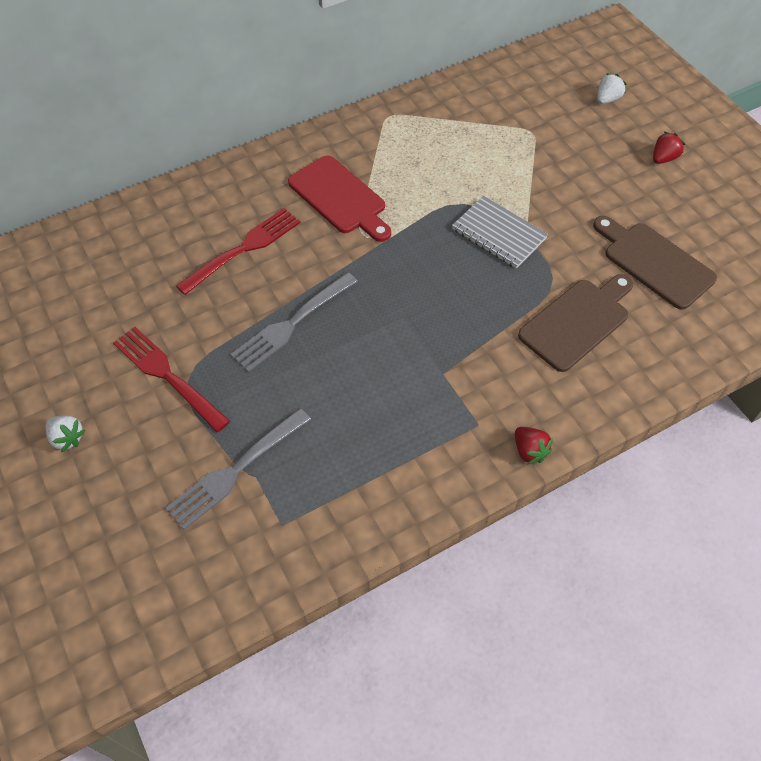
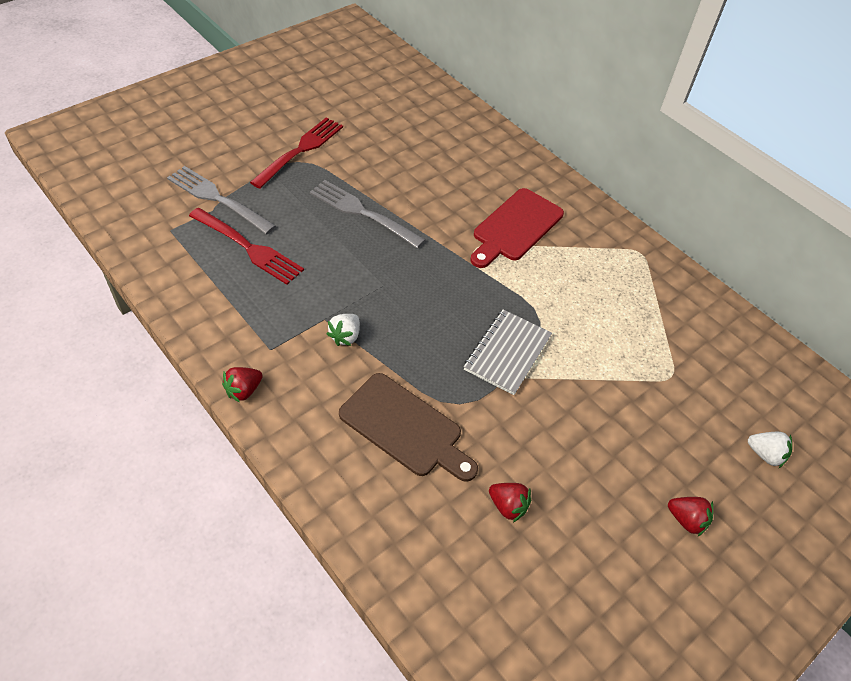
camera: 75 degrees right, 5 degrees down
white strawberry [46,416,86,453] -> white strawberry moved to [326,314,360,346]
red fork [176,208,300,295] -> red fork moved to [189,208,304,285]
brown cutting board [593,216,717,310] -> red strawberry [489,483,531,522]

